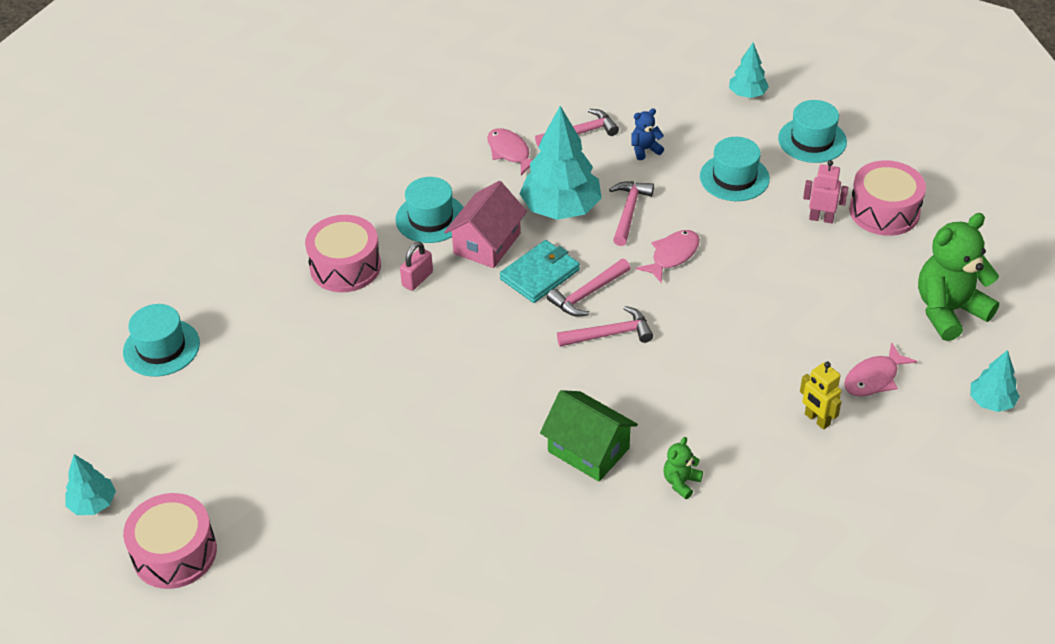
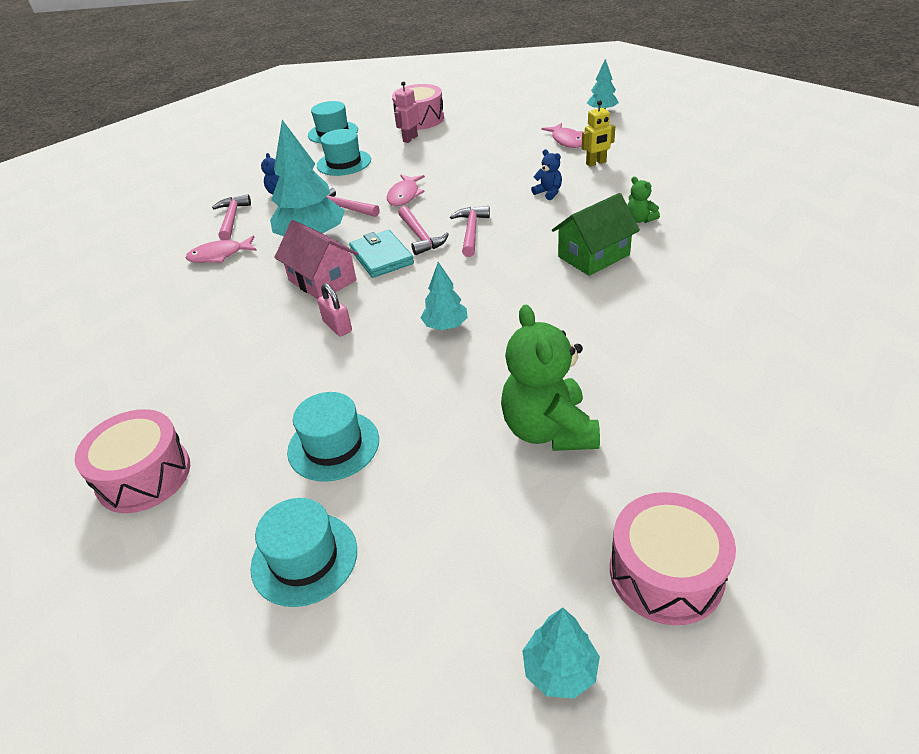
camera: 70 degrees left, 5 degrees down
pink drum [305,215,381,292] -> pink drum moved to [74,409,190,513]
turquoise hat [395,177,464,243] -> turquoise hat moved to [287,392,379,482]
pink fish [636,230,700,283] -> pink fish turned 135 degrees counterclockwise [387,175,425,206]
turquoise tree [729,43,769,98] -> turquoise tree moved to [420,262,468,330]
green teddy bear [918,213,999,341] -> green teddy bear moved to [501,305,600,451]
none -> blue teddy bear [531,149,562,200]

